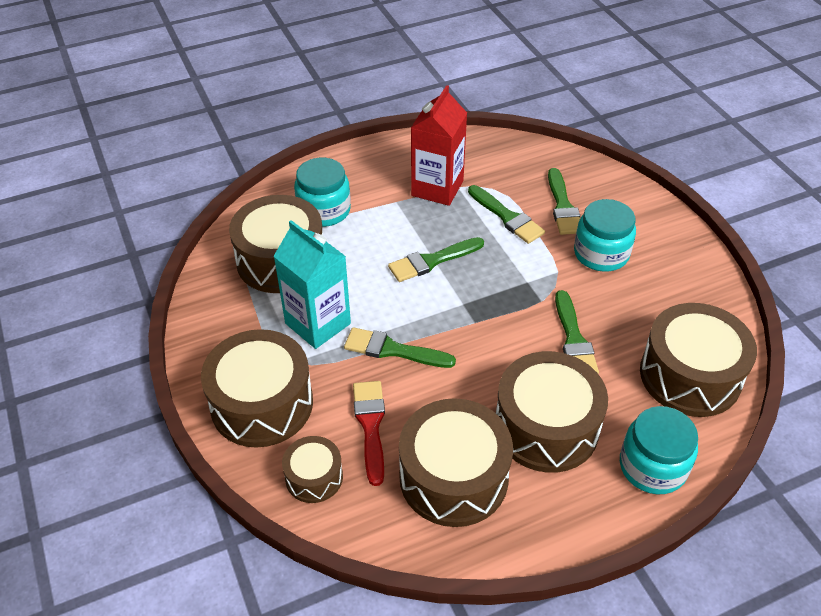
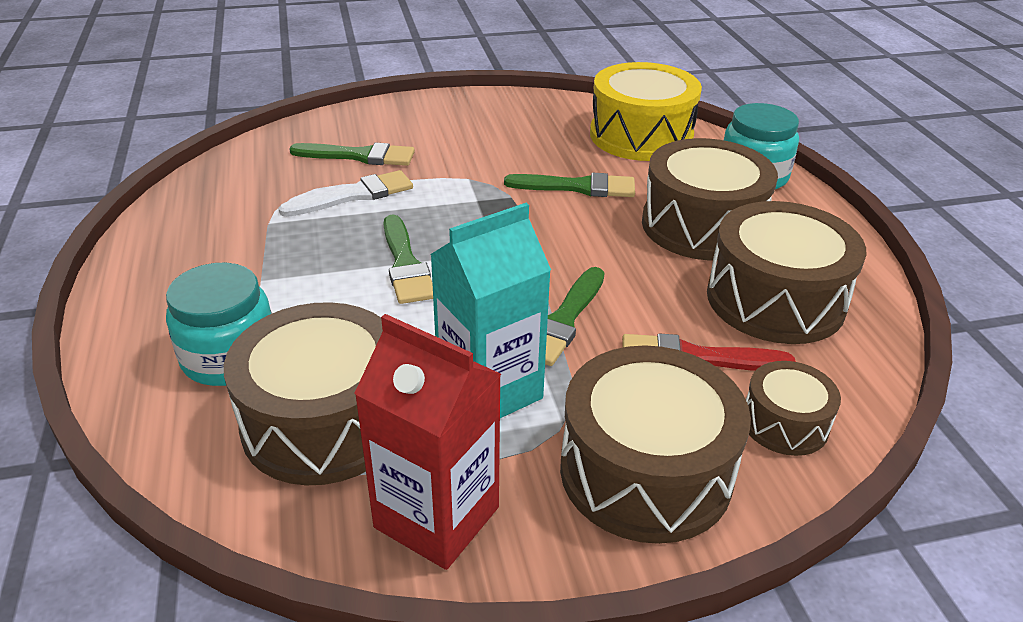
camera: 80 degrees left, 10 degrees down
red carton [411,85,467,206] -> red carton moved to [354,314,501,570]
green brush [468,185,545,244] -> white brush [279,170,413,217]
turquoise jar [574,199,636,272] -> none
brown drum [640,303,757,417] -> yellow drum [590,62,702,161]

